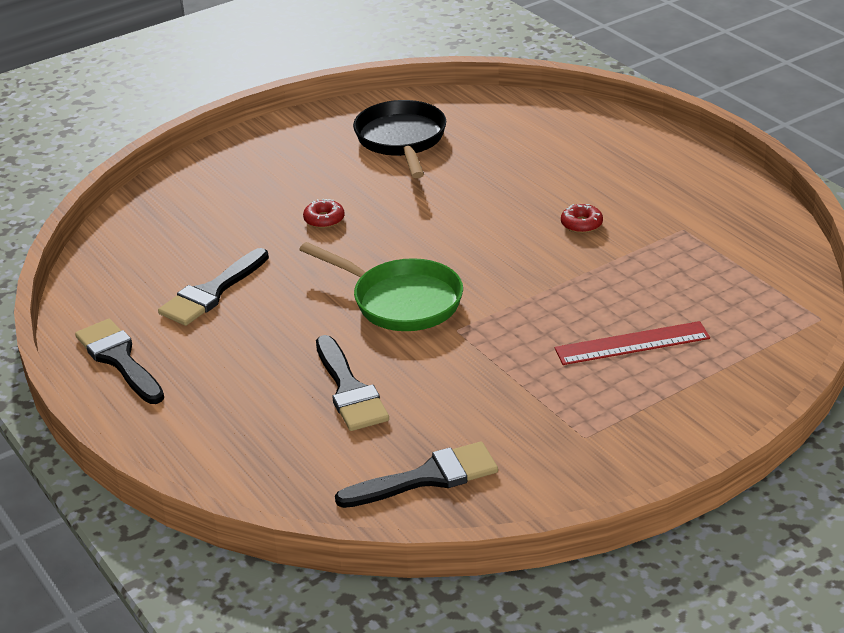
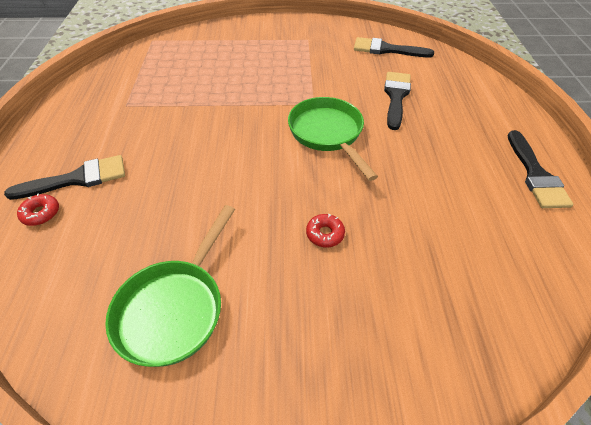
camera: 150 degrees left, 15 degrees up
black brush [158,248,269,326] -> black brush moved to [4,155,125,200]
black pan [353,100,446,178] -> green pan [105,205,235,367]
red ruler [555,321,710,365] -> none
red donut [561,204,603,233] -> red donut moved to [17,193,59,226]

